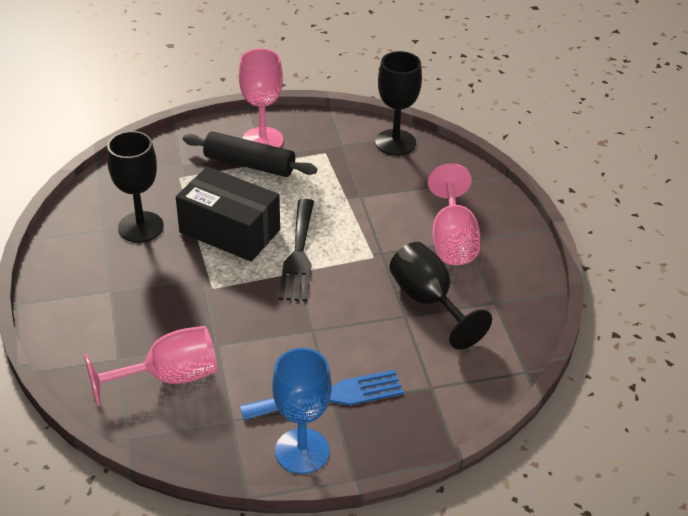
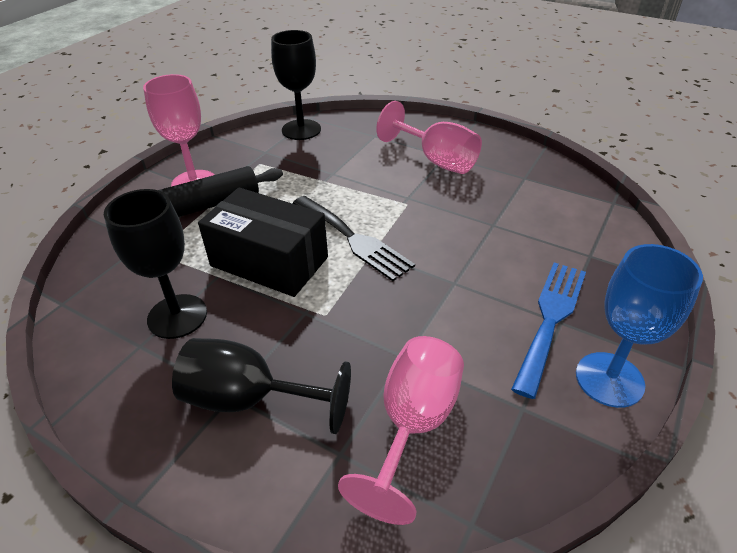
camera: 45 degrees left, 0 degrees up
black box [176,167,280,262] -> black box turned 45 degrees clockwise [198,187,328,297]
black goblet [389,242,492,350] -> black goblet moved to [172,338,351,434]

